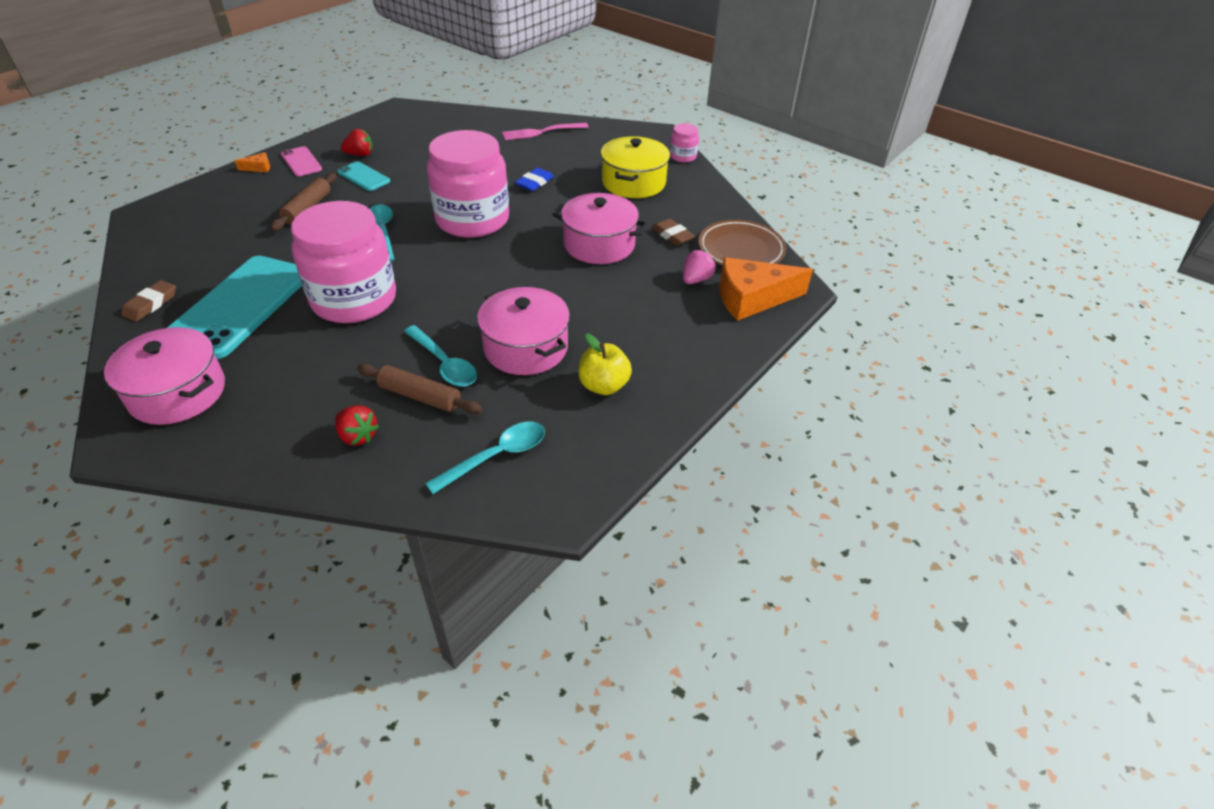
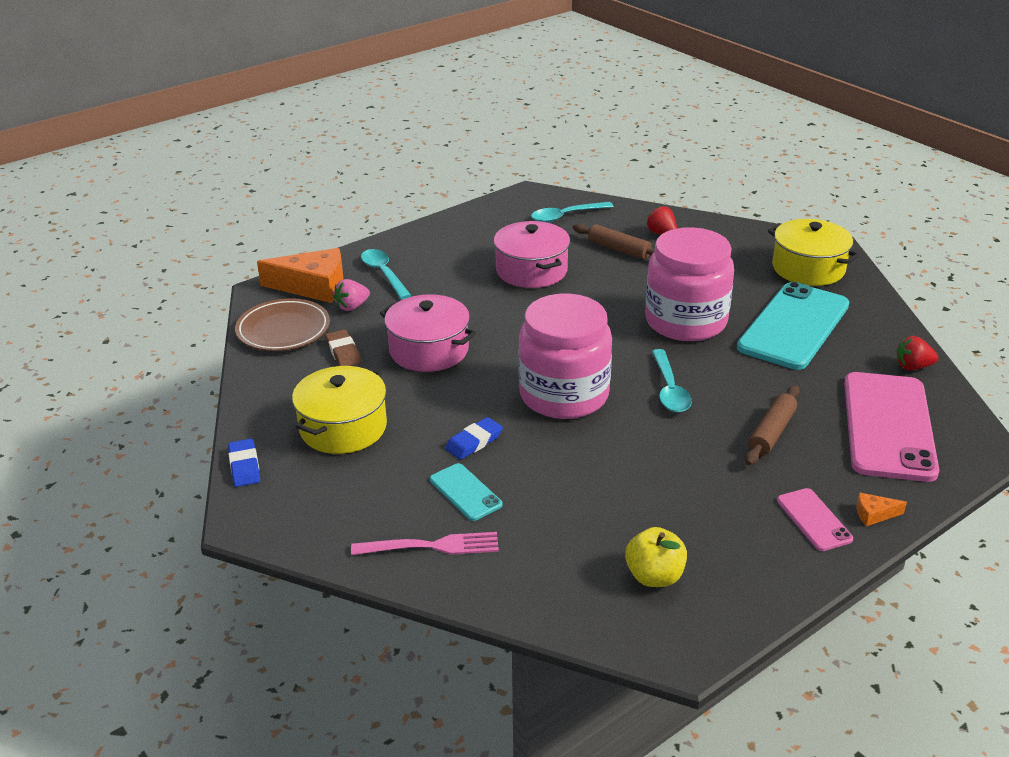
camera: 165 degrees left, 10 degrees down
pink pot [104,327,225,425] -> yellow pot [768,219,860,286]
brown eraser [121,280,176,322] -> none
turquoise phone [337,161,390,191] -> turquoise phone moved to [430,463,502,521]
red strawberry [341,129,373,156] -> red strawberry moved to [897,336,938,370]
turquoise spoon [404,325,477,387] -> turquoise spoon moved to [361,249,412,300]
yellow apple [578,334,632,395] -> yellow apple moved to [625,527,687,587]
pink jar [670,123,699,162] -> blue eraser [228,439,260,487]
none -> pink phone [844,372,939,482]

